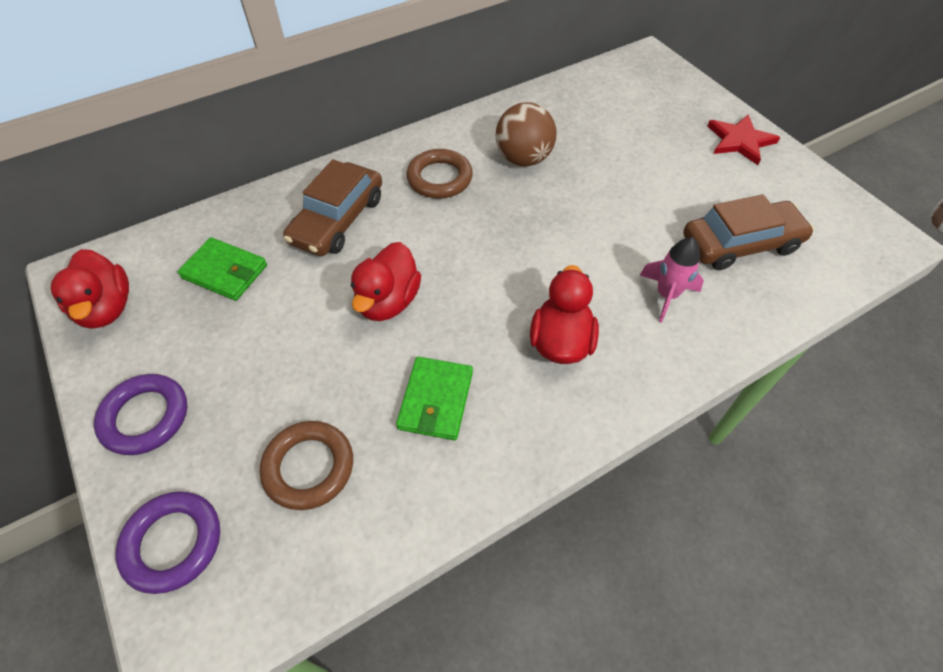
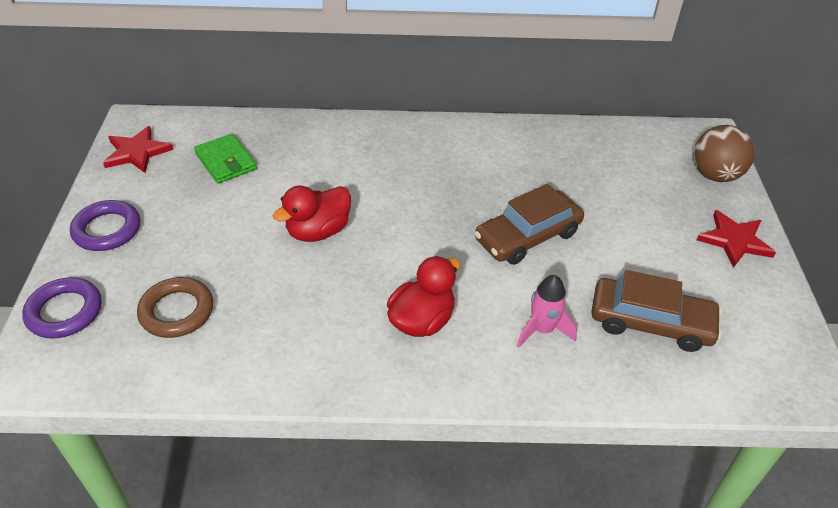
camera: 30 degrees right, 10 degrees down
red duck [51,249,129,329] -> red star [103,126,173,173]
brown car [283,159,382,256] -> brown car moved to [475,184,584,265]
green wallet [396,357,473,440] -> none
brown ring [406,149,473,199] -> none
brown ball [496,102,556,166] -> brown ball moved to [694,125,755,182]

